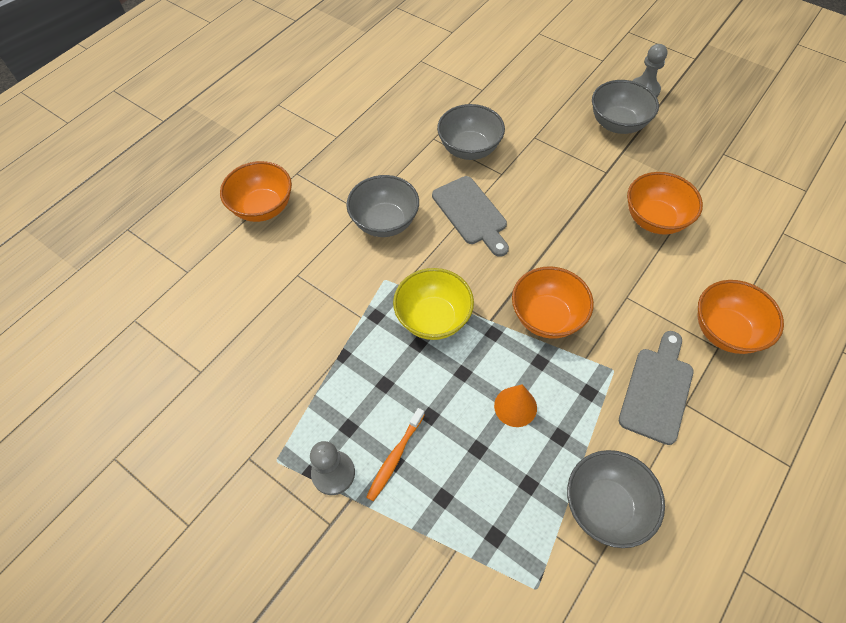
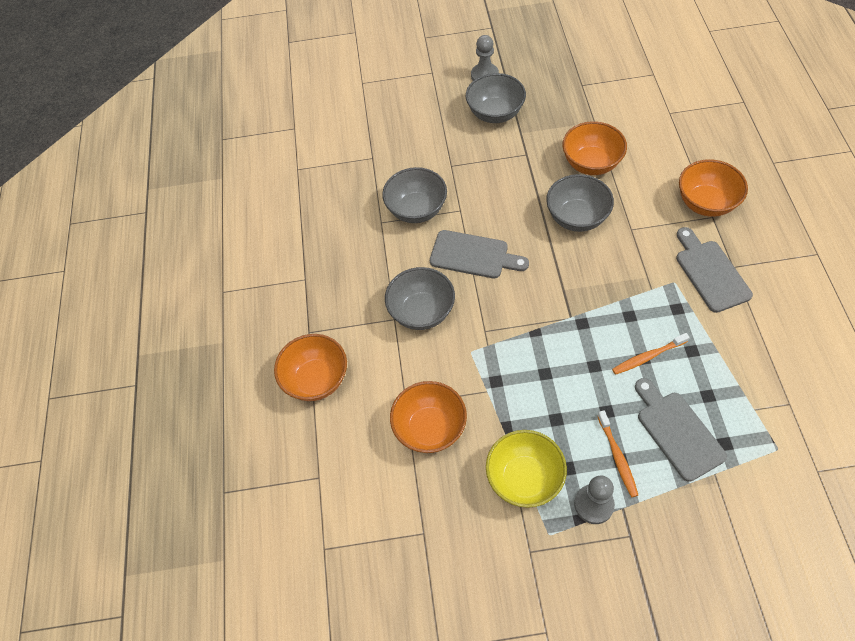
camera: 40 degrees left, 0 degrees up
yellow bowl [393,268,474,340] -> yellow bowl moved to [486,430,567,508]
orange cone [494,384,537,427] -> orange toothbrush [612,333,690,375]
orange bowl [512,266,594,339] -> orange bowl moved to [390,381,467,453]
grey bowl [567,450,665,548] -> grey bowl moved to [546,174,614,232]
none -> grey cutting board [635,378,727,482]

